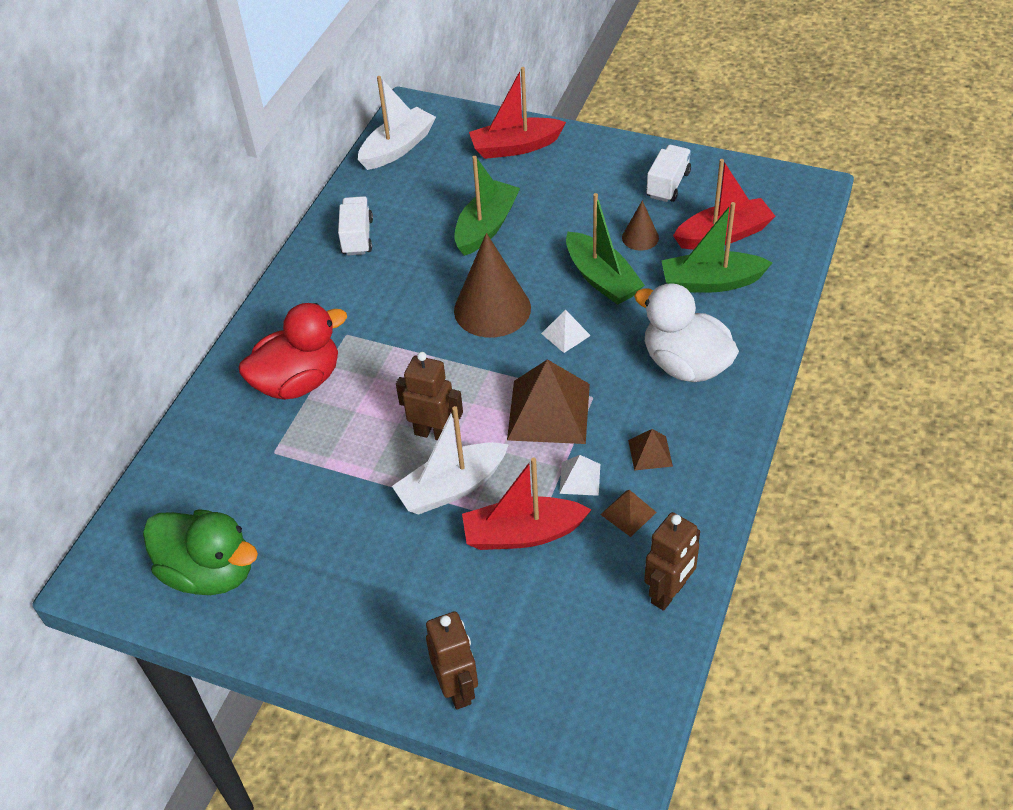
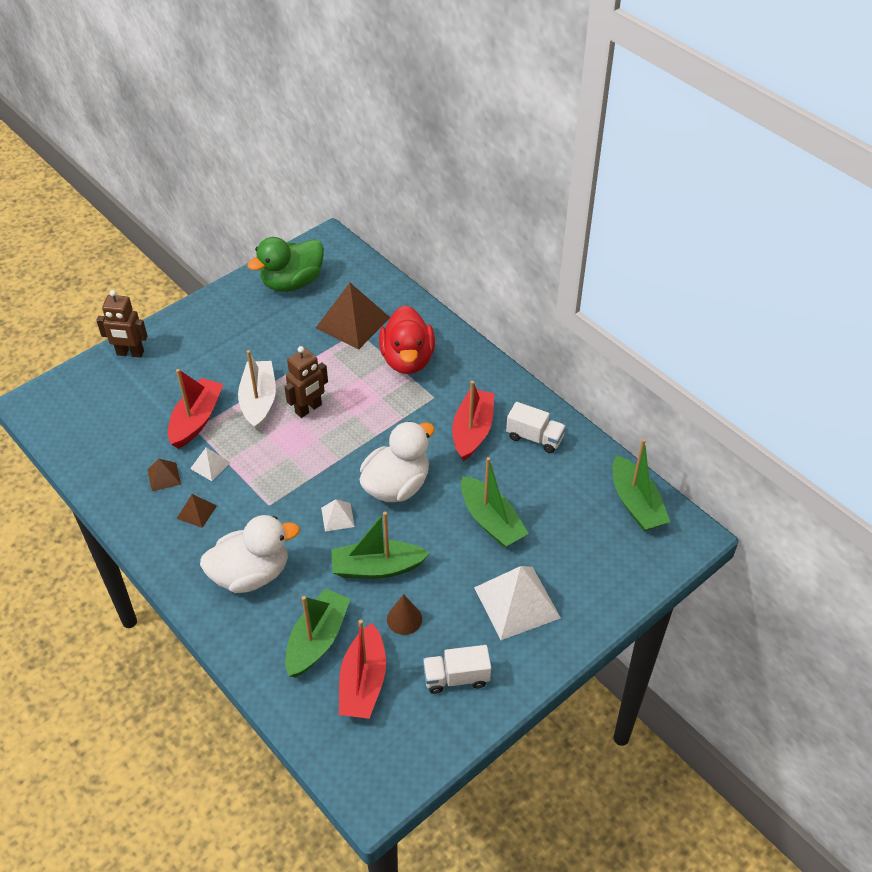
camera: 115 degrees right, 0 degrees up
white boat [358,76,436,170] -> green boat [612,439,670,531]
brown cone [454,233,531,337] -> white duck [360,421,434,502]
red boat [469,67,566,159] -> red boat moved to [452,381,494,461]
brown pyramid [507,359,590,444] -> brown pyramid moved to [316,283,390,349]
brown robot [644,512,700,611] -> none
white truck [646,145,691,202] -> white truck turned 120 degrees clockwise [423,645,491,694]
none -> white pyramid [474,566,561,640]

